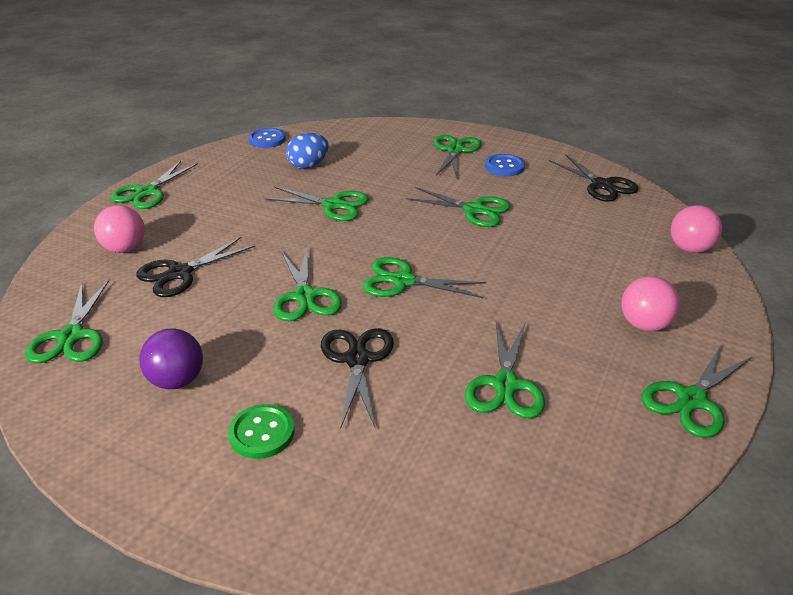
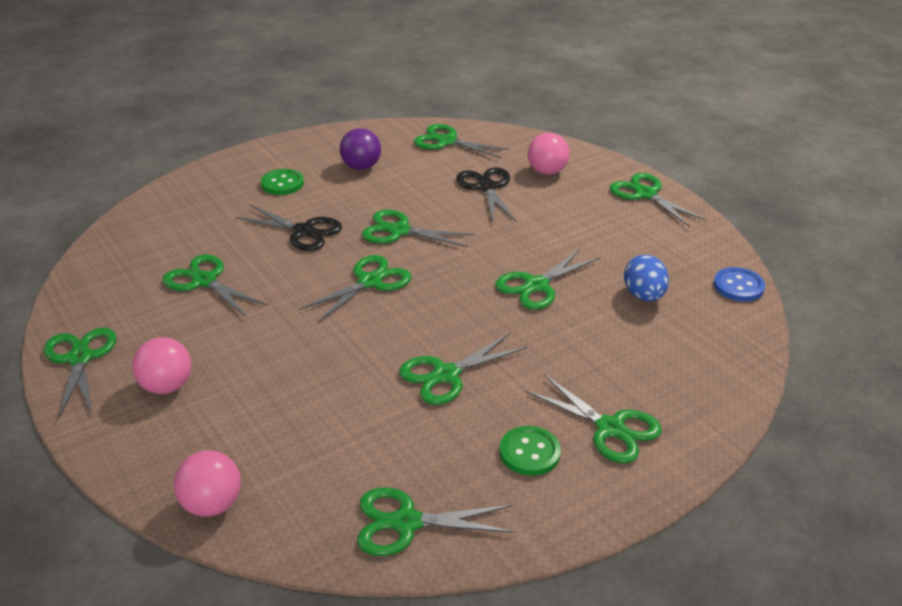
camera: 120 degrees right, 0 degrees up
blue button [485,154,525,176] -> green button [500,426,561,476]
black scissors [549,154,639,202] -> green scissors [357,487,515,556]

